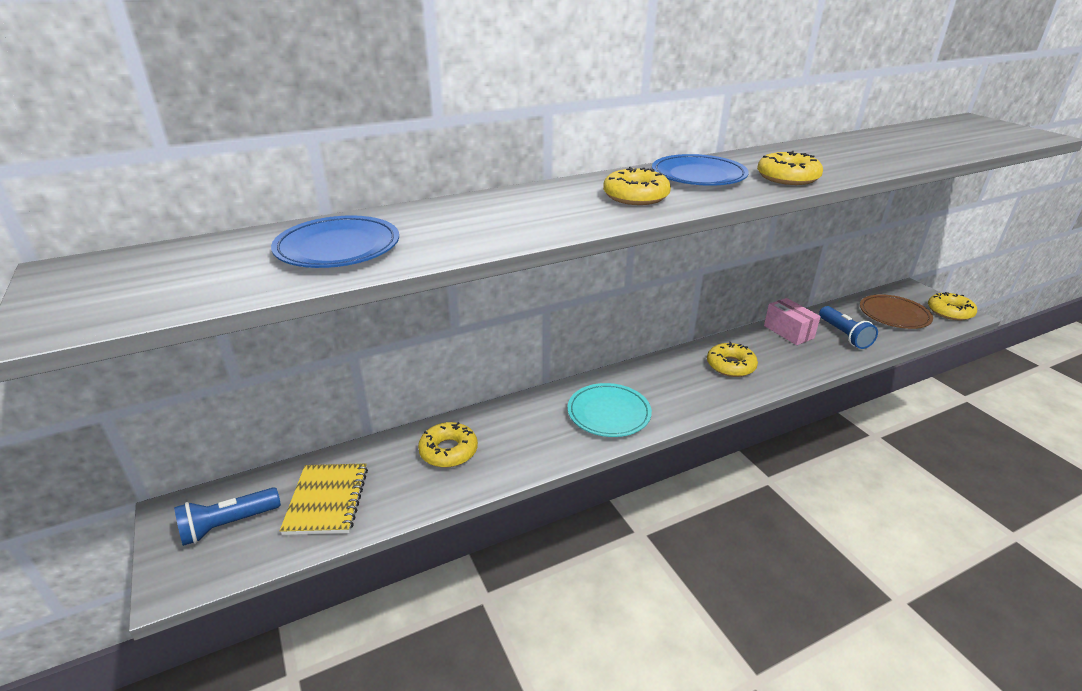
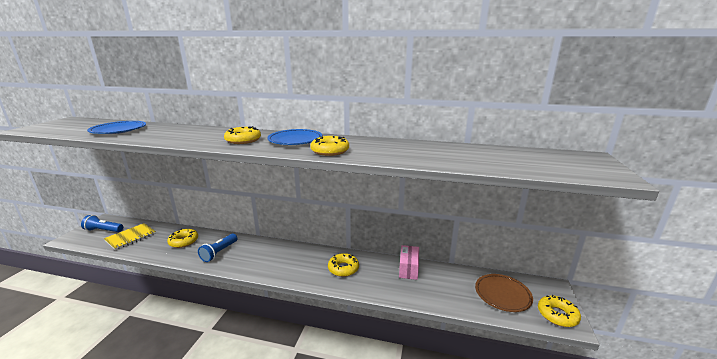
camera: 40 degrees right, 10 degrees down
turquoise plate [568,383,652,437] -> none
blue flashlight [819,306,878,349] -> blue flashlight moved to [198,234,237,262]

